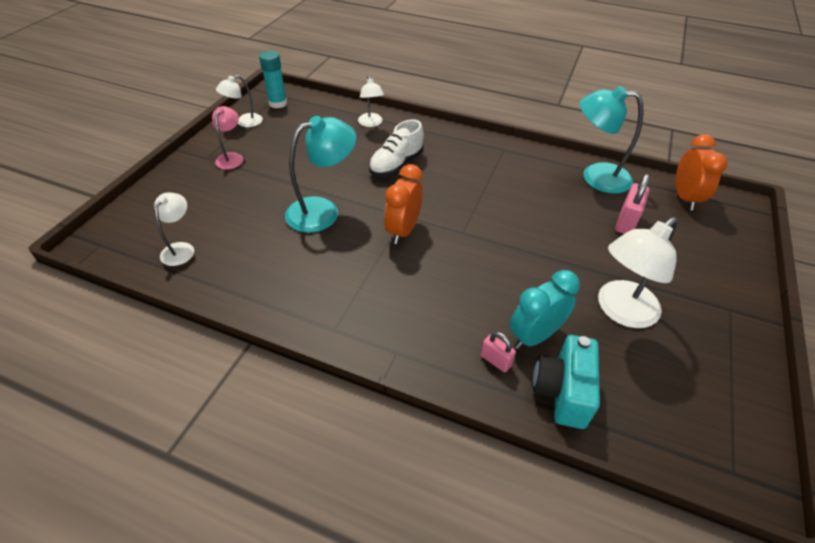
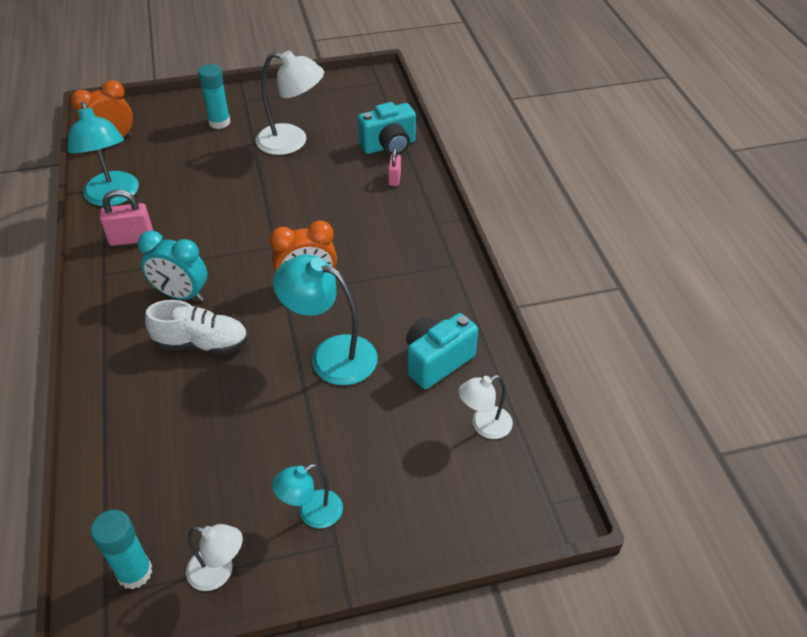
camera: 125 degrees left, 0 degrees up
pink lamp [212,106,243,169] -> turquoise lamp [272,464,343,528]
white lamp [358,76,384,127] -> none
turquoise clock [510,270,580,349] -> turquoise clock moved to [138,230,207,301]
pink padlock [615,174,650,234] -> pink padlock moved to [100,189,153,246]
none -> turquoise glue stick [198,64,230,129]
none -> turquoise camera [406,313,478,389]

